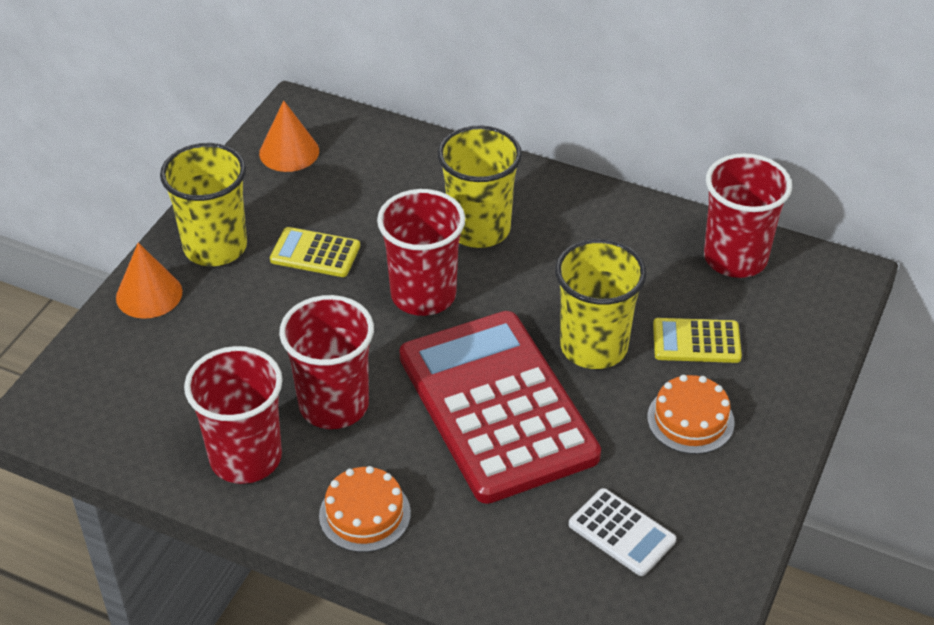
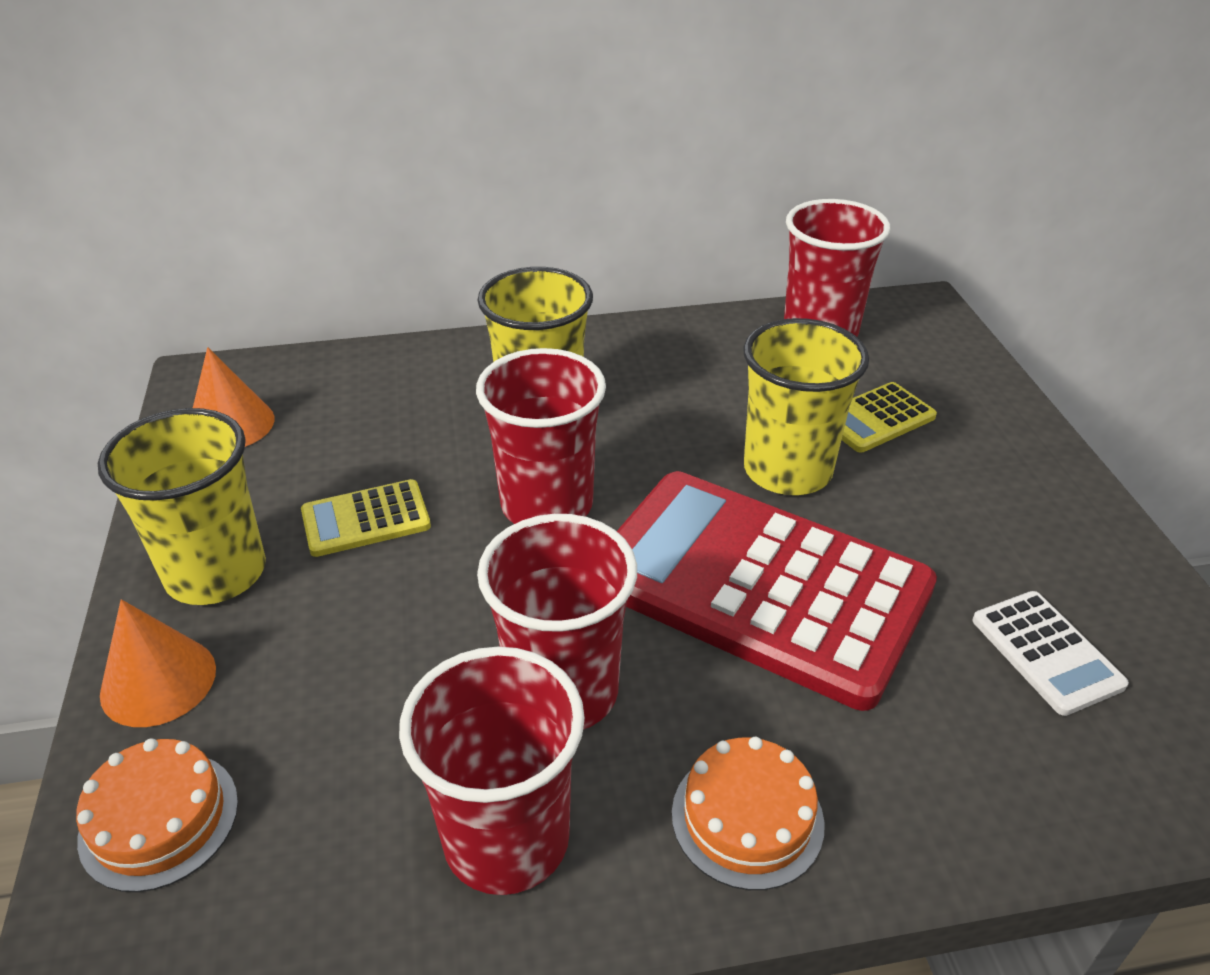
camera: 35 degrees left, 5 degrees down
white calculator [569,488,676,576] -> white calculator turned 60 degrees clockwise [972,591,1129,716]
orange cake [647,375,735,454] -> orange cake moved to [76,738,238,892]

